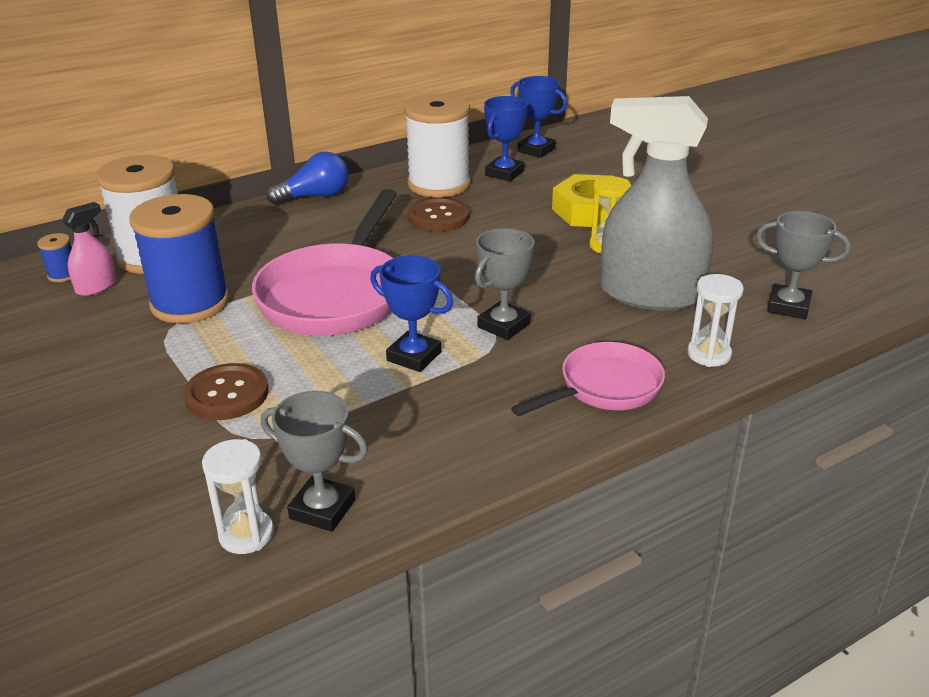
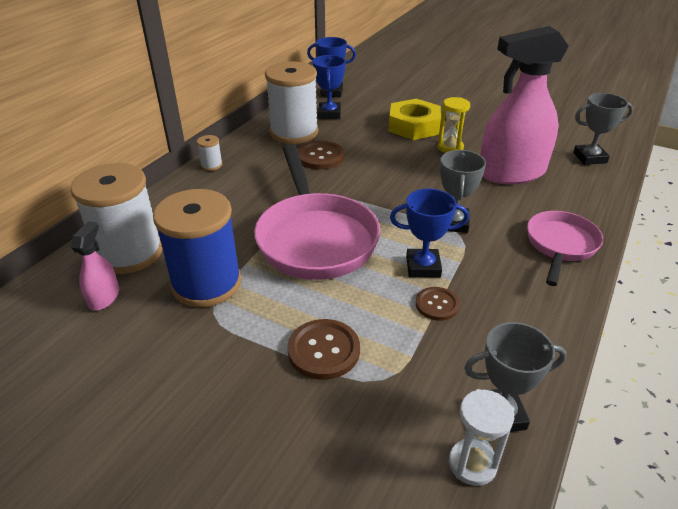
camera: 30 degrees left, 5 degrees up
blue spool [37,233,72,282] -> none
blue light bulb [267,152,348,205] -> white spool [197,135,223,171]
grey spray bottle [601,96,713,310] -> pink spray bottle [480,26,569,184]
white hourglass [687,274,744,367] -> none
none -> brown button [416,287,460,321]

